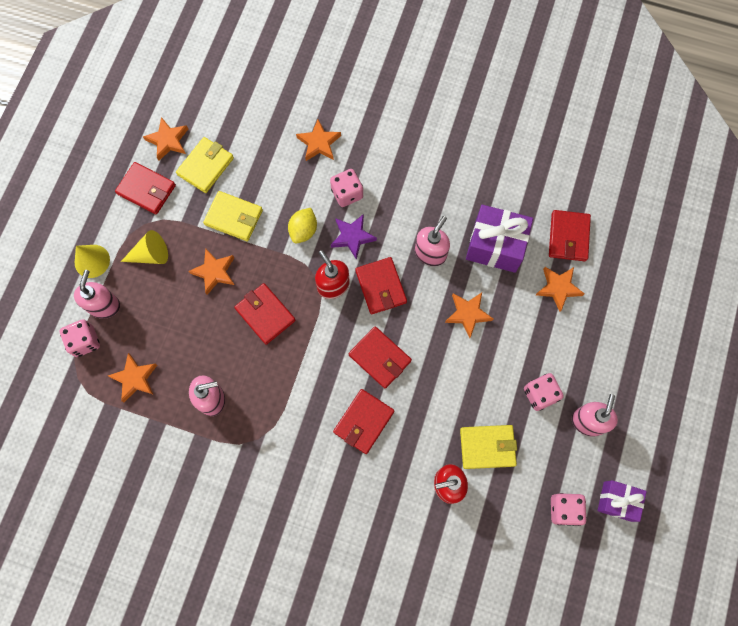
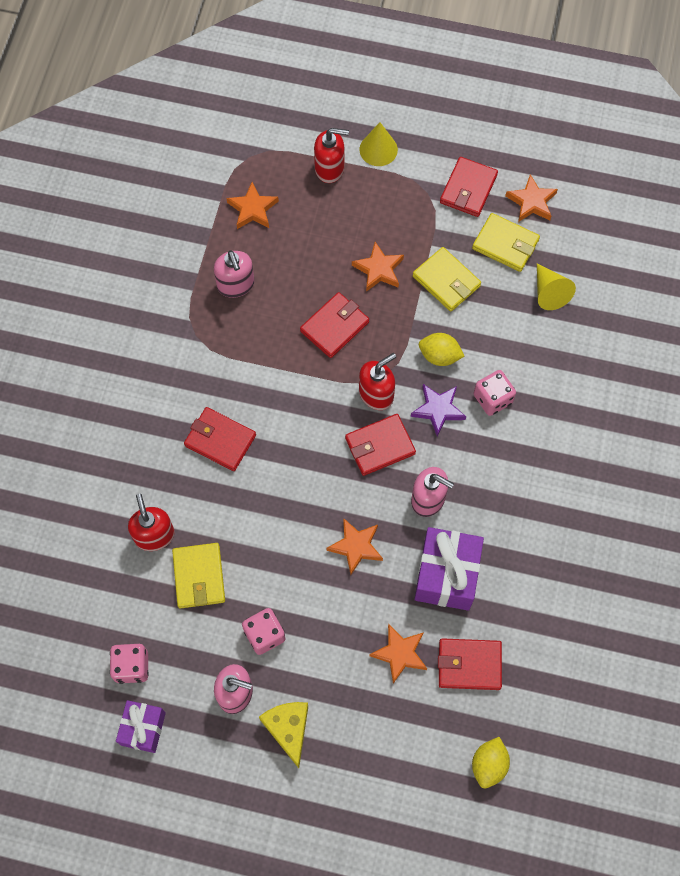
camera: 85 degrees right, 5 degrees down
pink dice [59,319,100,357] -> none
pink soap dispenser [74,270,120,319] -> red soap dispenser [314,128,349,183]
yellow cone [121,230,168,264] -> yellow cone moved to [537,263,576,310]
yellow wallet [203,191,263,241] -> yellow wallet turned 60 degrees counterclockwise [413,247,481,312]
orange star [296,119,341,161] -> none
red wallet [349,326,412,389] -> none
none -> yellow cheese [259,702,308,768]
none -> yellow lemon [472,737,510,788]

